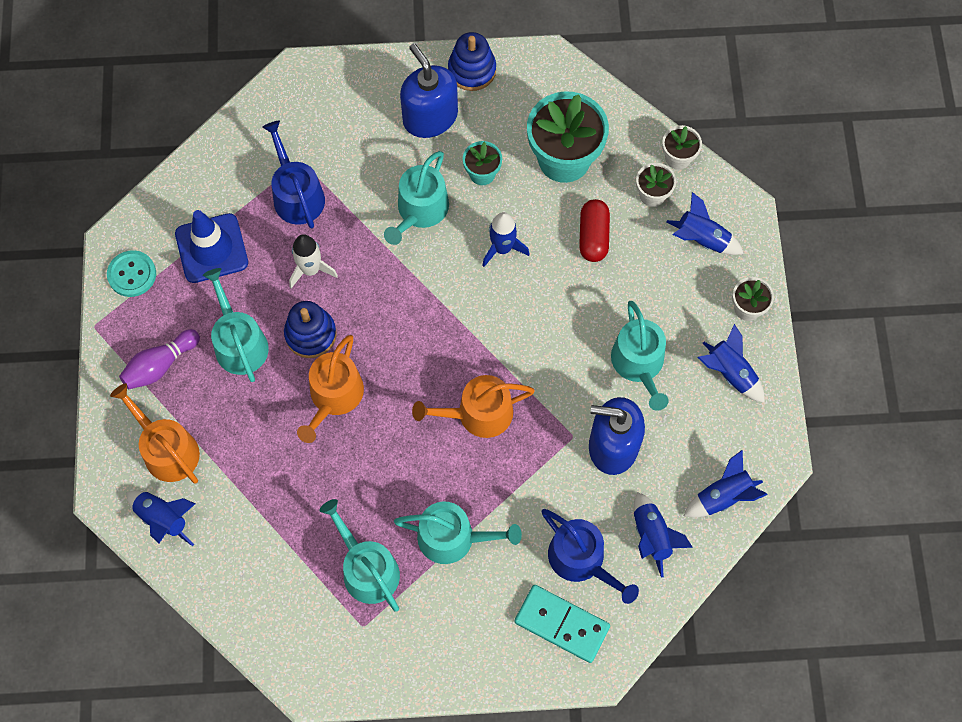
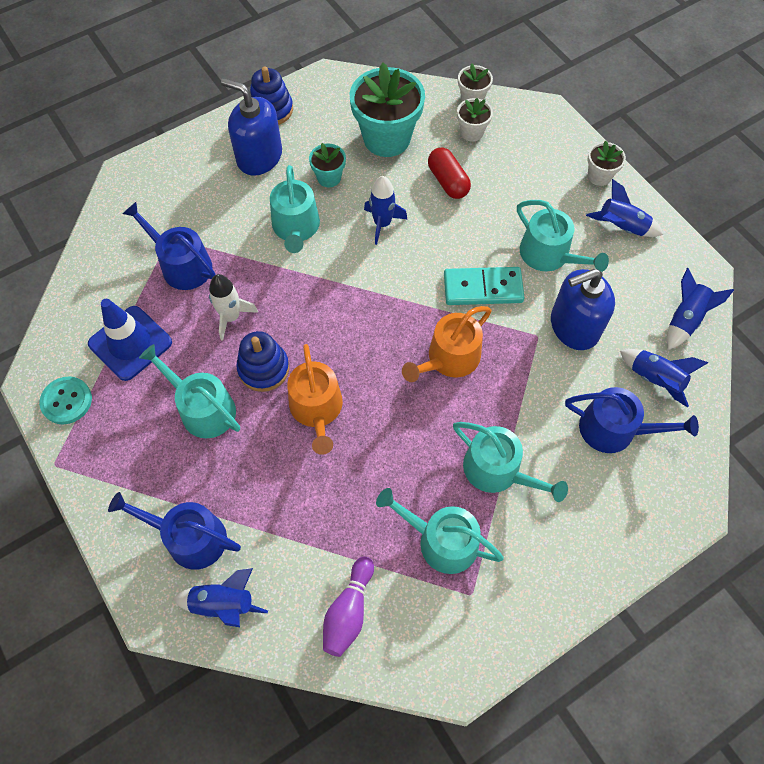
camera: 30 degrees left, 5 degrees down
orange watering can [110,383,200,484] -> blue watering can [108,492,241,570]
purple bowling pin [119,329,200,389] -> purple bowling pin moved to [323,556,374,657]
turquoise watering can [394,502,522,564] -> turquoise watering can turned 60 degrees clockwise [453,422,568,502]
turquoise domino [514,585,610,663] -> turquoise domino moved to [444,267,525,305]
blue rocket [666,192,744,255] -> none

